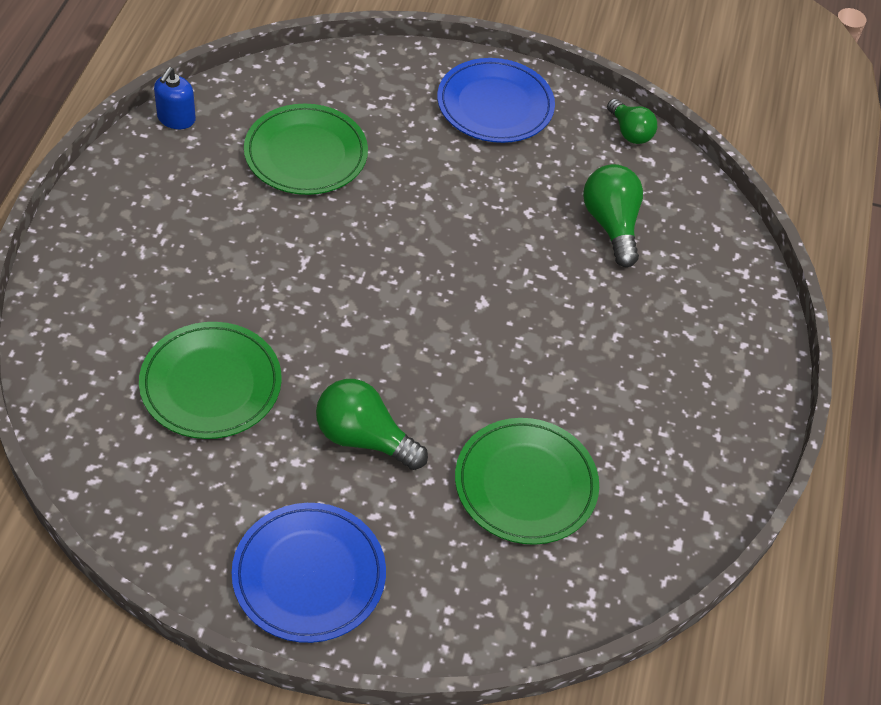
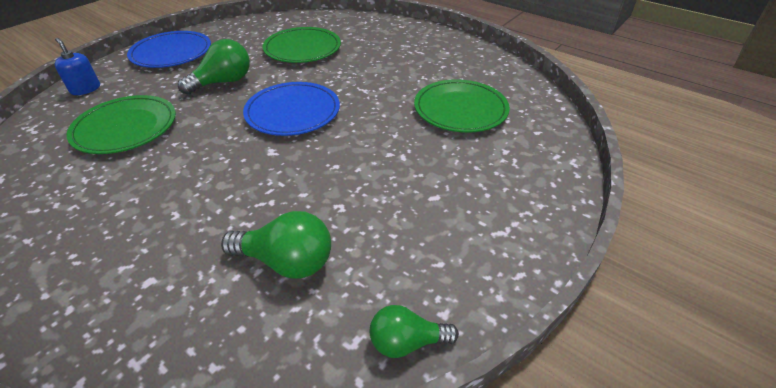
camera: 120 degrees right, 10 degrees down
blue soap dispenser [154,67,196,129] -> blue soap dispenser moved to [55,38,100,95]
blue plate [437,58,555,143] -> blue plate moved to [243,82,340,136]

